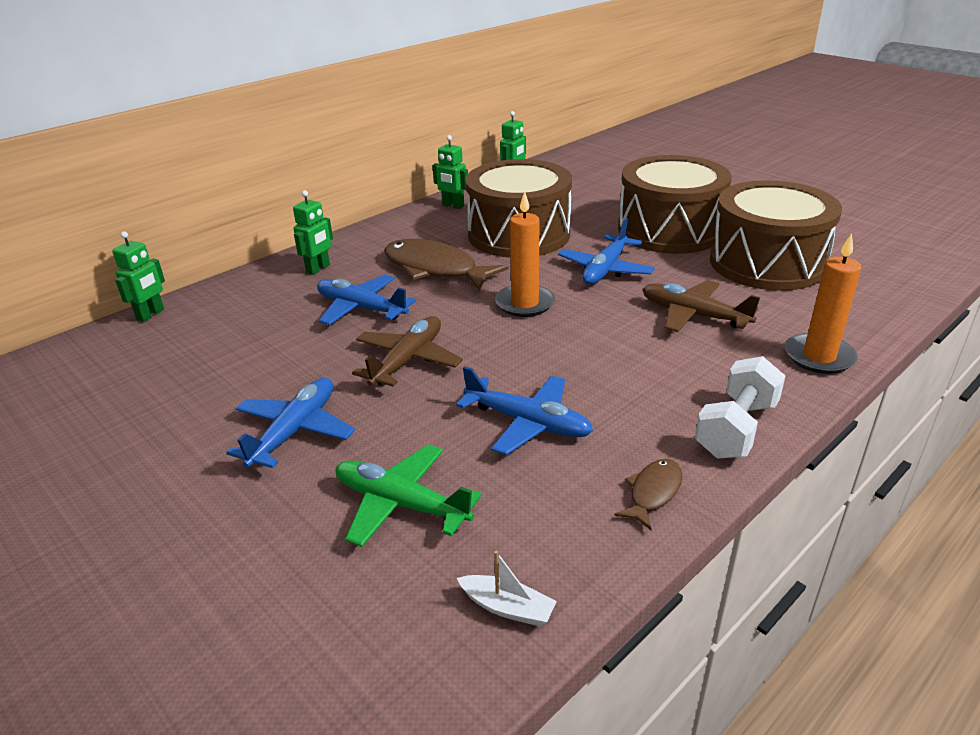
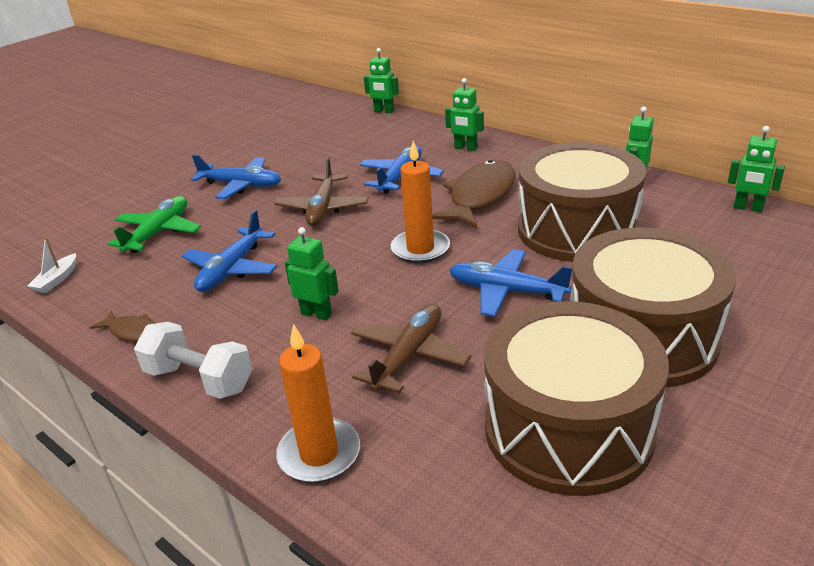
camera: 85 degrees right, 0 degrees up
brown plane [352,316,463,387] -> brown plane turned 75 degrees clockwise [274,157,368,226]
none -> green robot [285,227,339,320]

